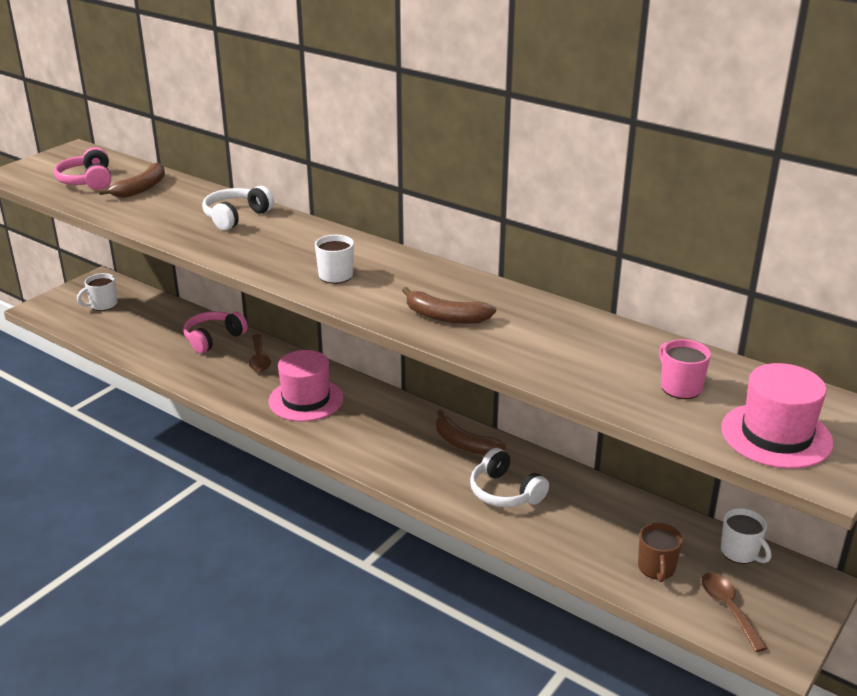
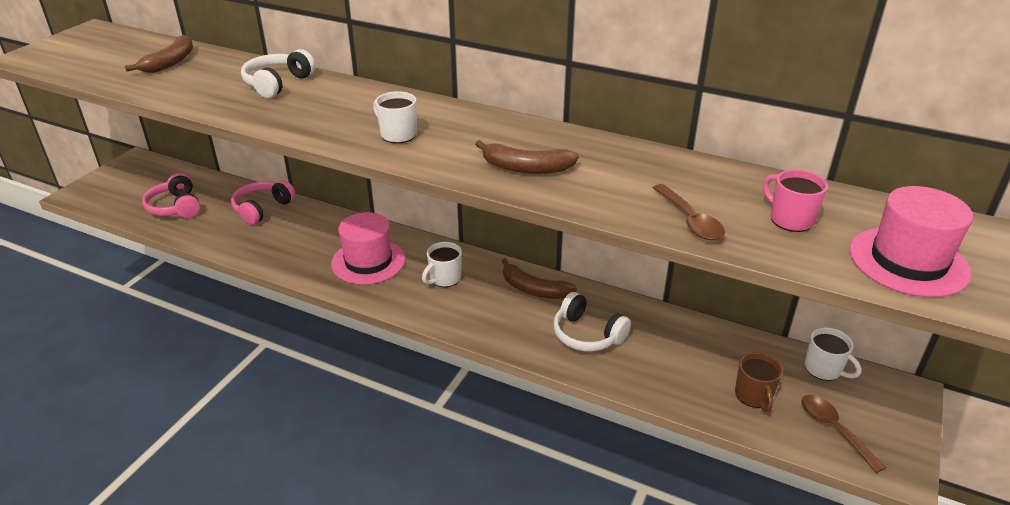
camera: 10 degrees left, 5 degrees up
pink headphones [54,147,111,190] -> pink headphones moved to [142,173,200,218]
white mug [77,273,117,311] -> white mug moved to [422,242,462,287]
brown spoon [248,334,271,372] -> brown spoon moved to [653,184,725,240]

